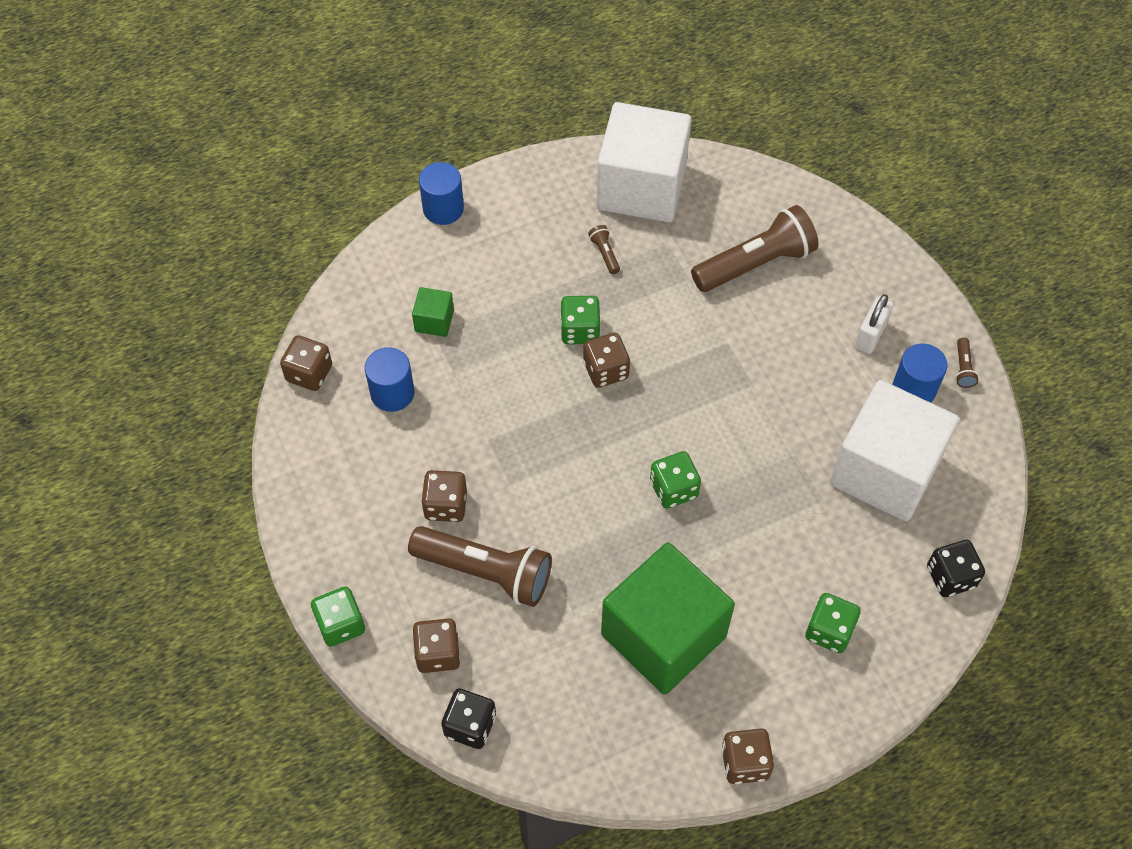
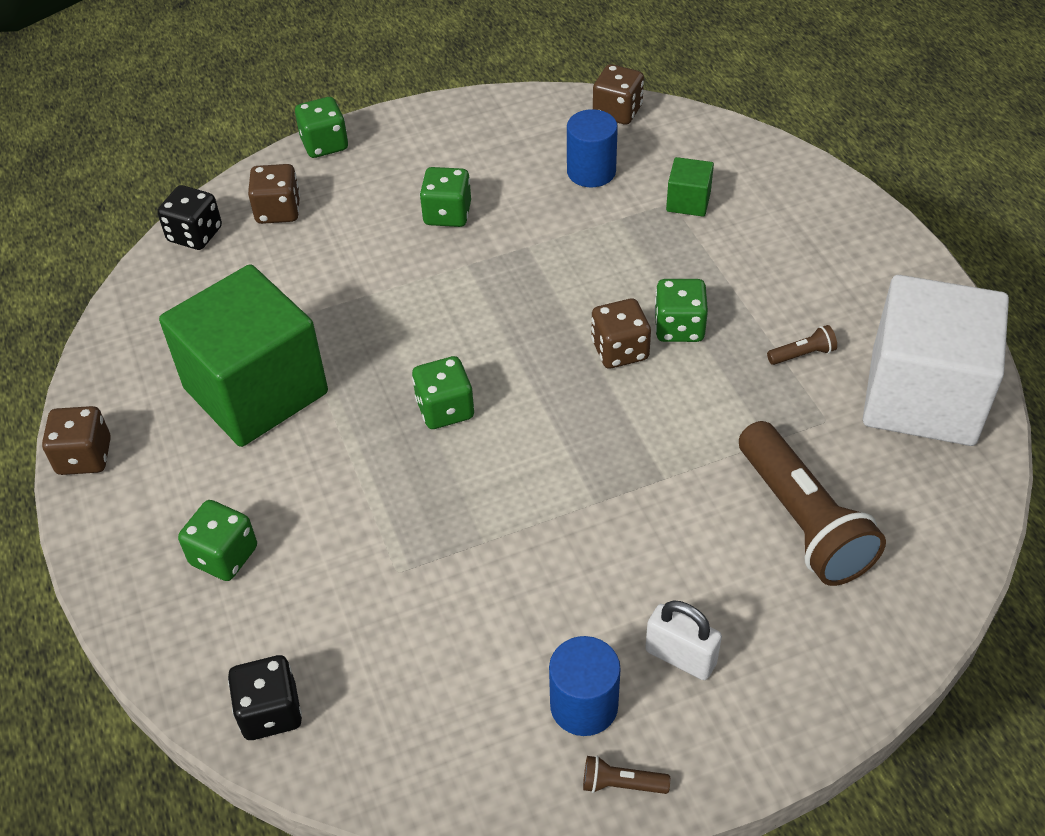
camera: 95 degrees right, 10 degrees down
brown flashlight [408,526,552,607] -> none
blue cylinder [419,162,464,225] -> none
brown dice [421,470,467,522] -> green dice [420,167,471,227]
white cube [830,380,959,522] -> none

